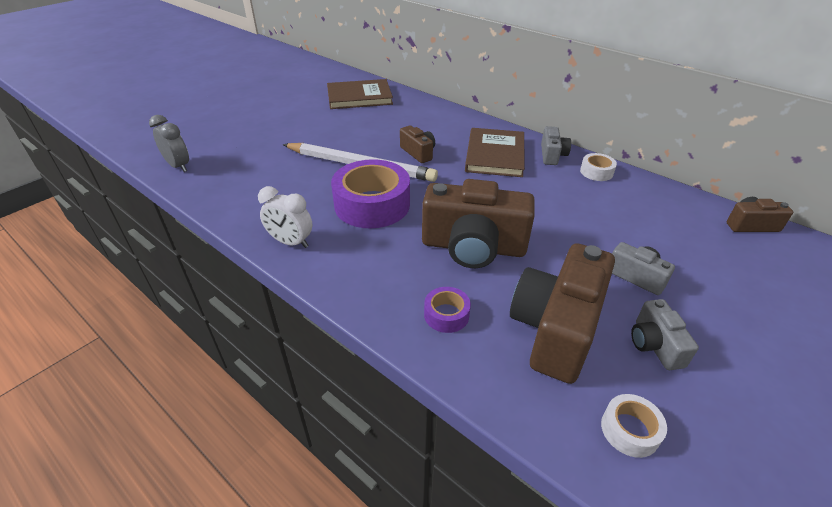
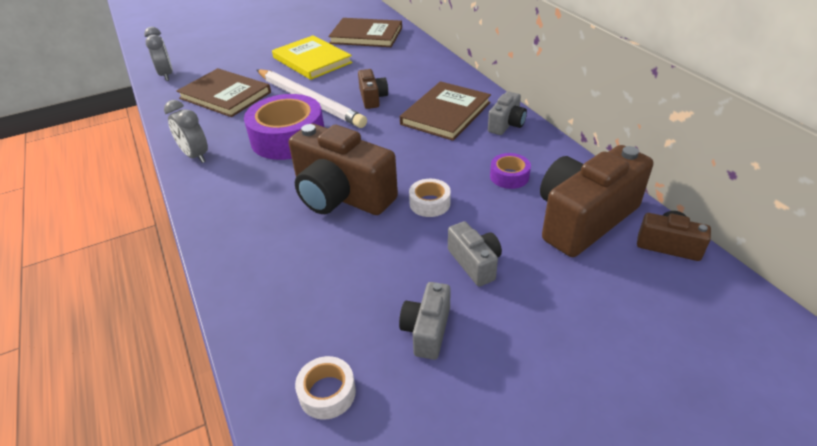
camera: 25 degrees right, 0 degrees up
white clock [258,186,312,248] -> grey clock [164,100,208,163]
purple tape [424,287,471,333] -> purple tape moved to [490,153,531,189]
brown camera [510,243,615,384] -> brown camera moved to [540,145,653,257]
white tape [580,153,617,181] -> white tape moved to [409,179,451,217]
none -> brown book [177,68,271,117]
none -> yellow book [272,35,353,80]

